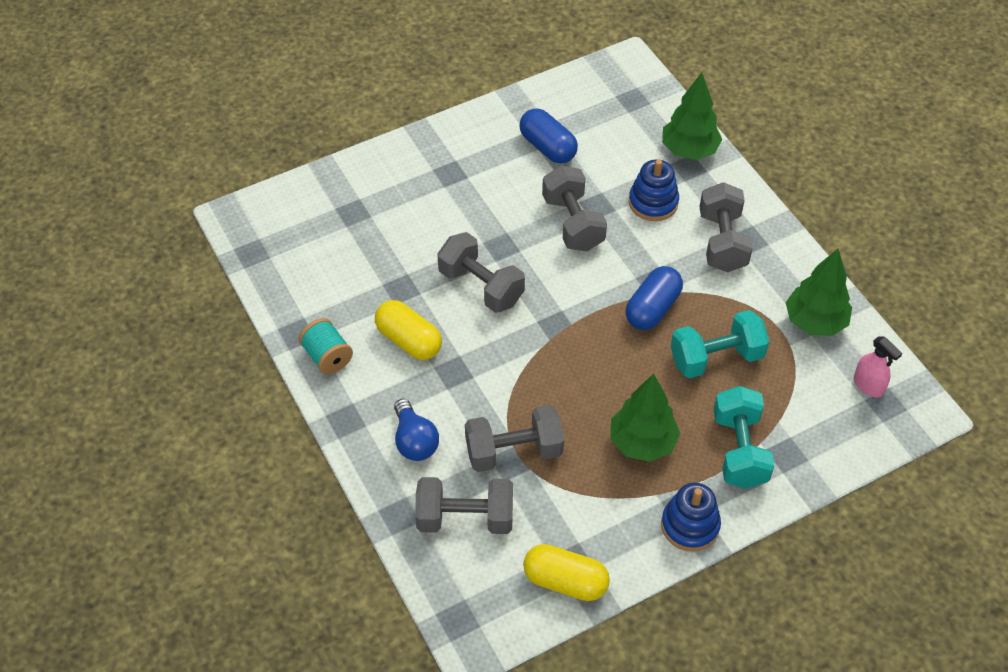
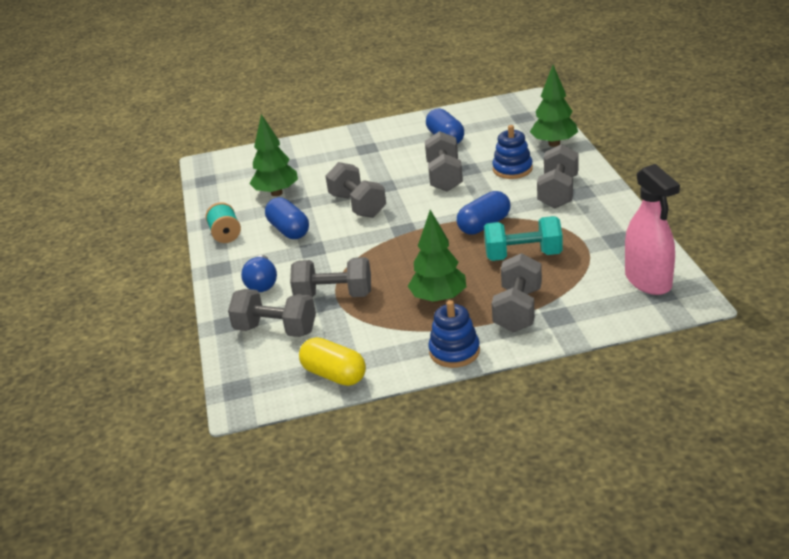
camera: 20 degrees right, 20 degrees down
yellow capsule [375,300,442,360] -> blue capsule [265,197,309,239]
turquoise dumbbell [713,386,775,489] -> grey dumbbell [492,253,542,332]
green tree [785,249,852,336] -> green tree moved to [249,114,298,196]
pink spray bottle [854,336,902,397] -> pink spray bottle [625,164,680,295], size x1.91

